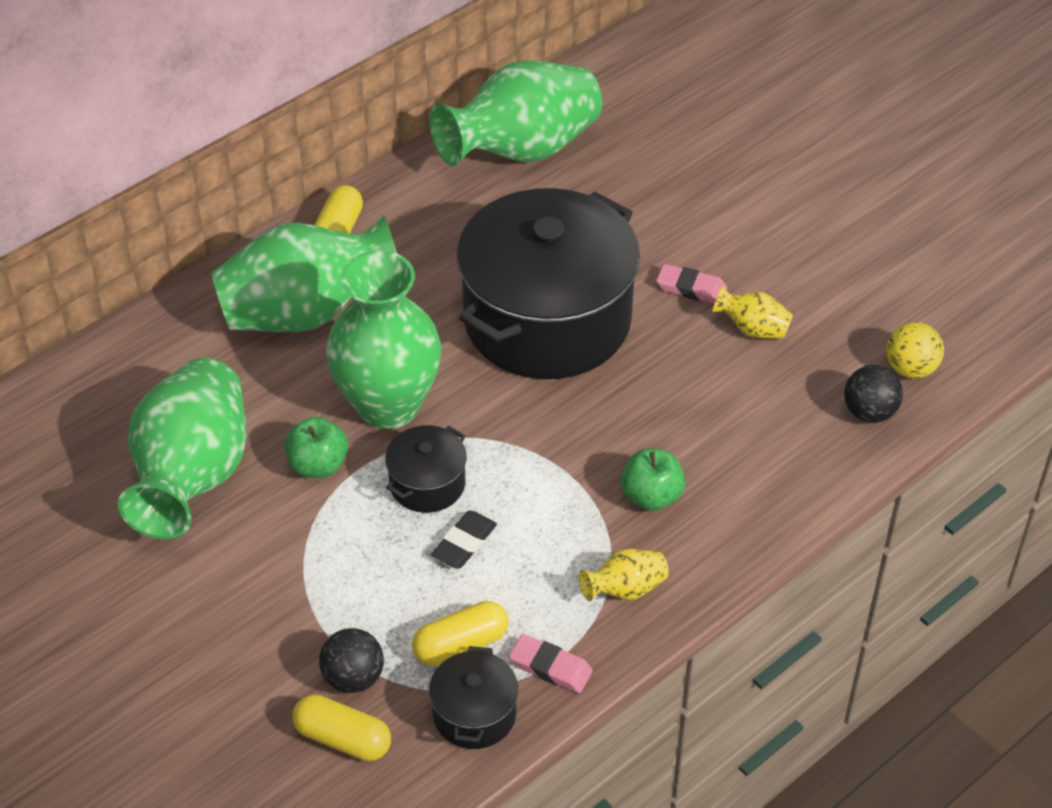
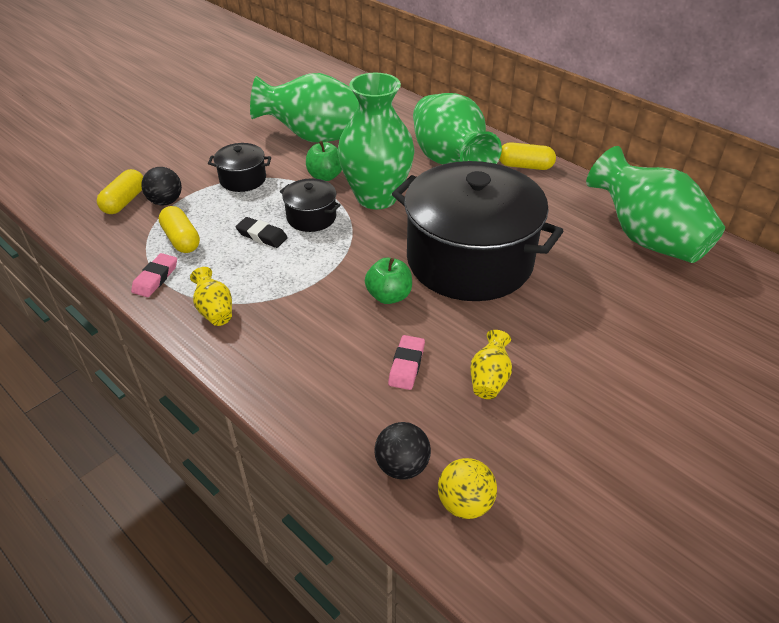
camera: 85 degrees right, 5 degrees down
black pot [429,646,518,749] -> black pot moved to [208,143,271,192]
green apple [621,449,686,511] -> green apple moved to [365,258,412,304]
pink eraser [656,264,727,304] -> pink eraser moved to [388,335,425,390]

